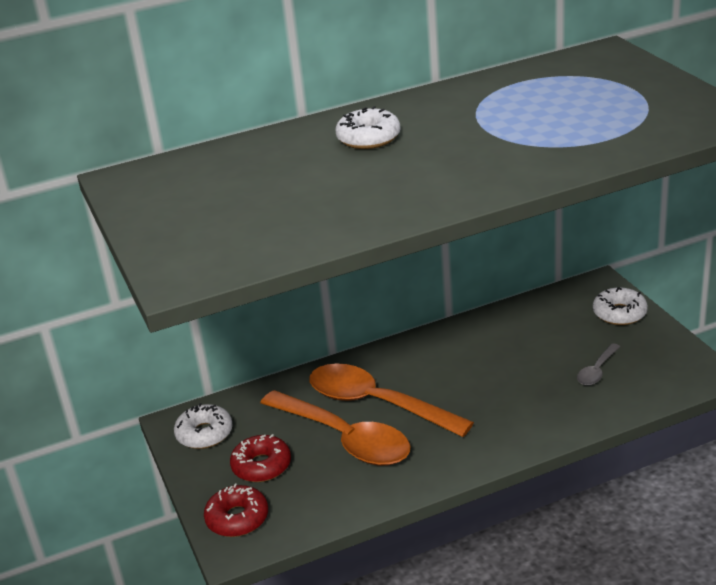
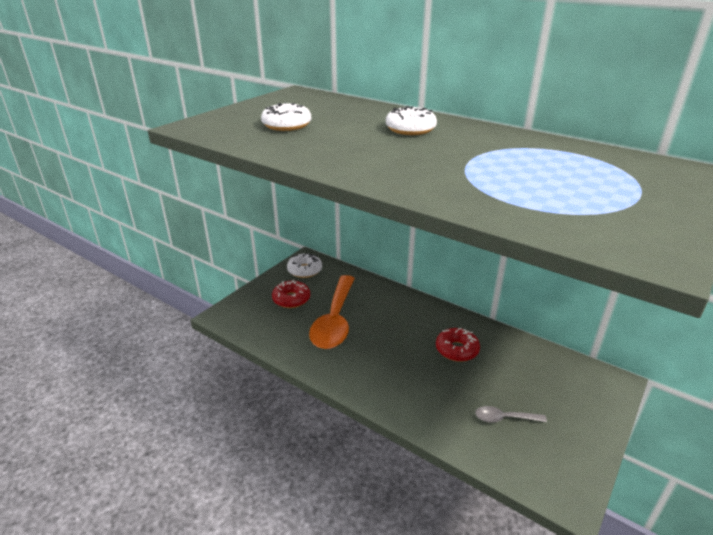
camera: 55 degrees right, 0 degrees up
red donut [204,483,268,537] -> red donut moved to [436,328,480,362]
orange spoon [309,363,474,437] -> none
white donut [593,287,648,325] -> white donut moved to [261,102,311,131]

